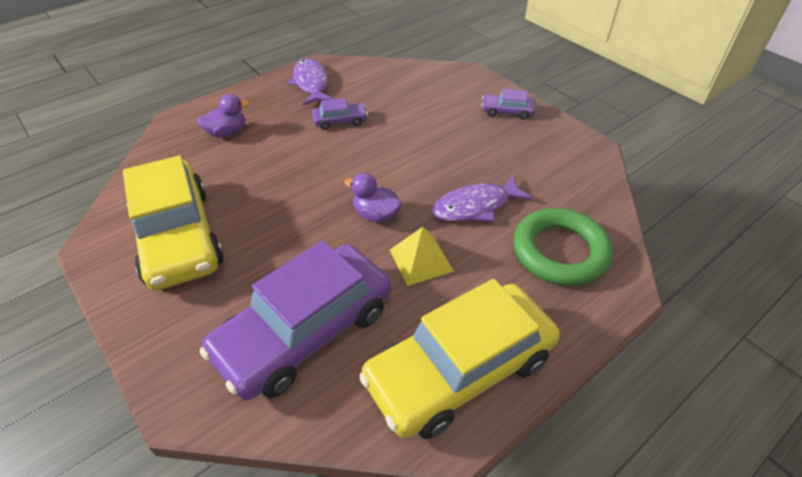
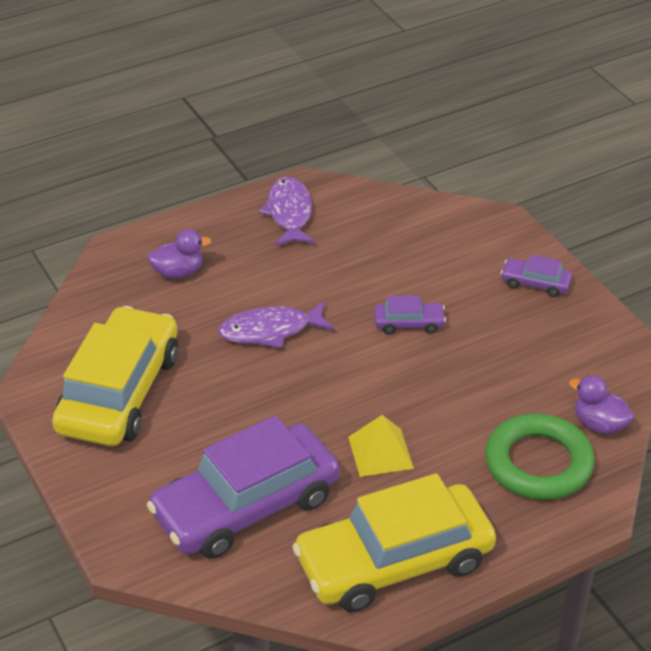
camera: 10 degrees right, 5 degrees down
yellow car [123,155,224,290] -> yellow car turned 150 degrees counterclockwise [52,306,178,446]
purple car [312,98,368,130] -> purple car moved to [374,296,446,334]
purple duck [344,173,402,223] -> purple duck moved to [569,375,634,435]
purple fish [432,175,533,222] -> purple fish moved to [218,301,334,348]

